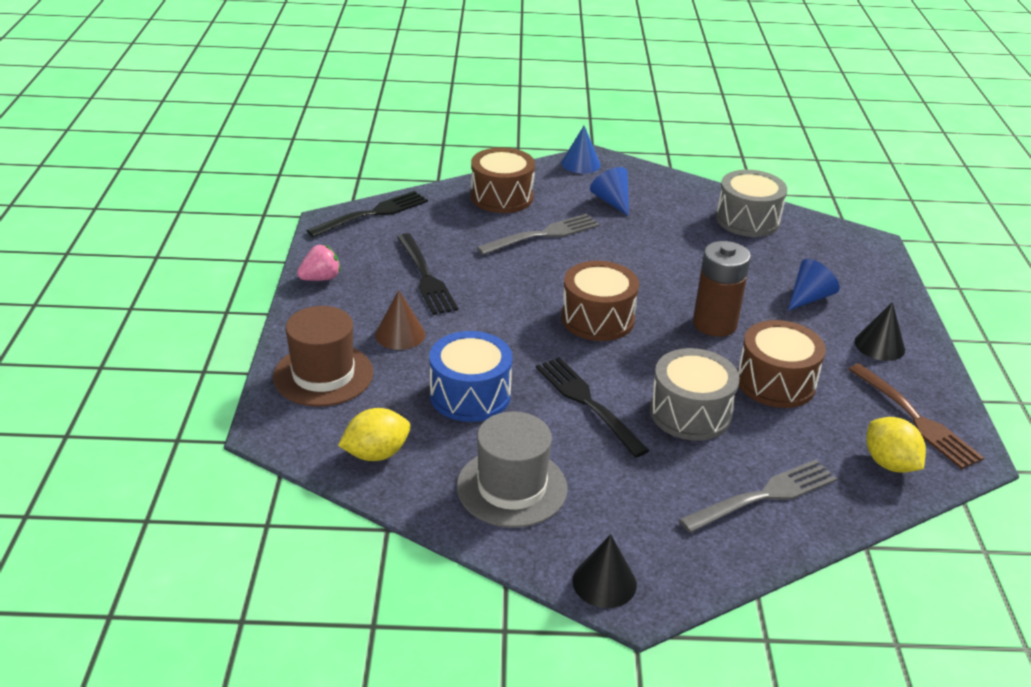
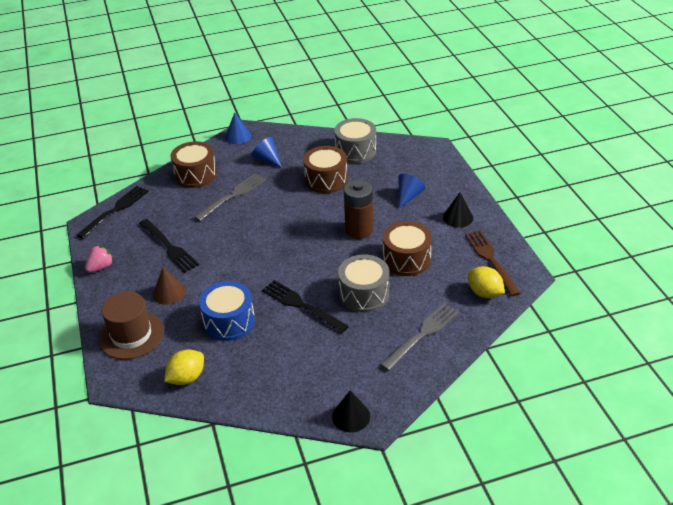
camera: 15 degrees left, 5 degrees up
grey hat [457,412,568,528] -> none
brown drum [561,261,639,341] -> brown drum moved to [303,146,348,193]
brown fork [848,364,984,469] -> brown fork turned 150 degrees counterclockwise [465,230,520,296]

